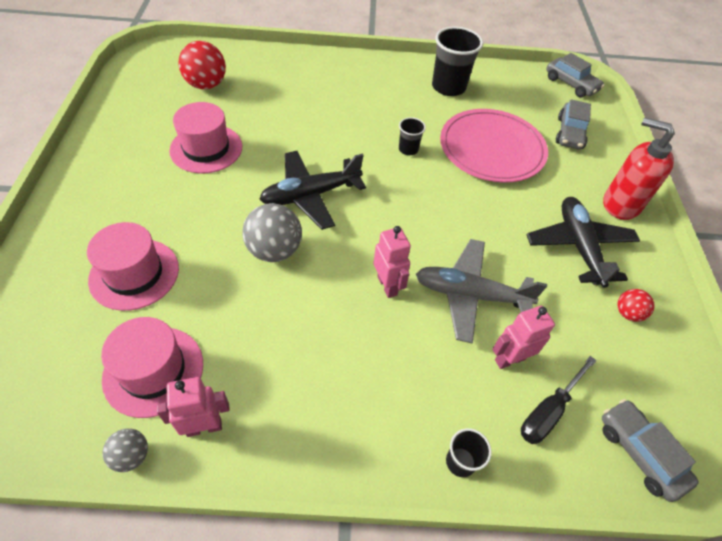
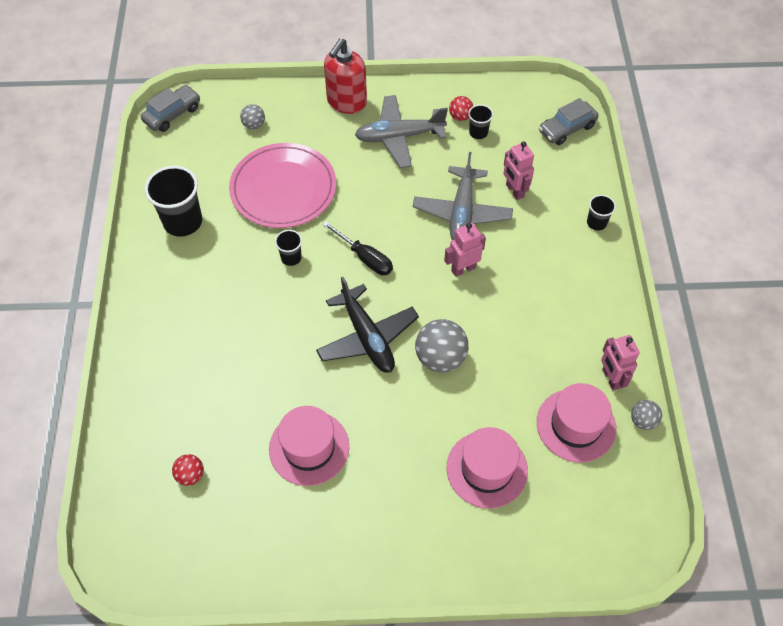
camera: 90 degrees left, 5 degrees up
red ball [178,41,226,89] -> red ball [172,454,204,486], size x0.55
black screwdriver [521,356,597,444] -> black screwdriver moved to [322,221,393,275]
black plane [526,197,640,288] -> grey plane [355,95,448,168]
grey car [556,99,591,149] -> grey ball [240,104,265,129]
none -> black cup [468,104,493,139]

